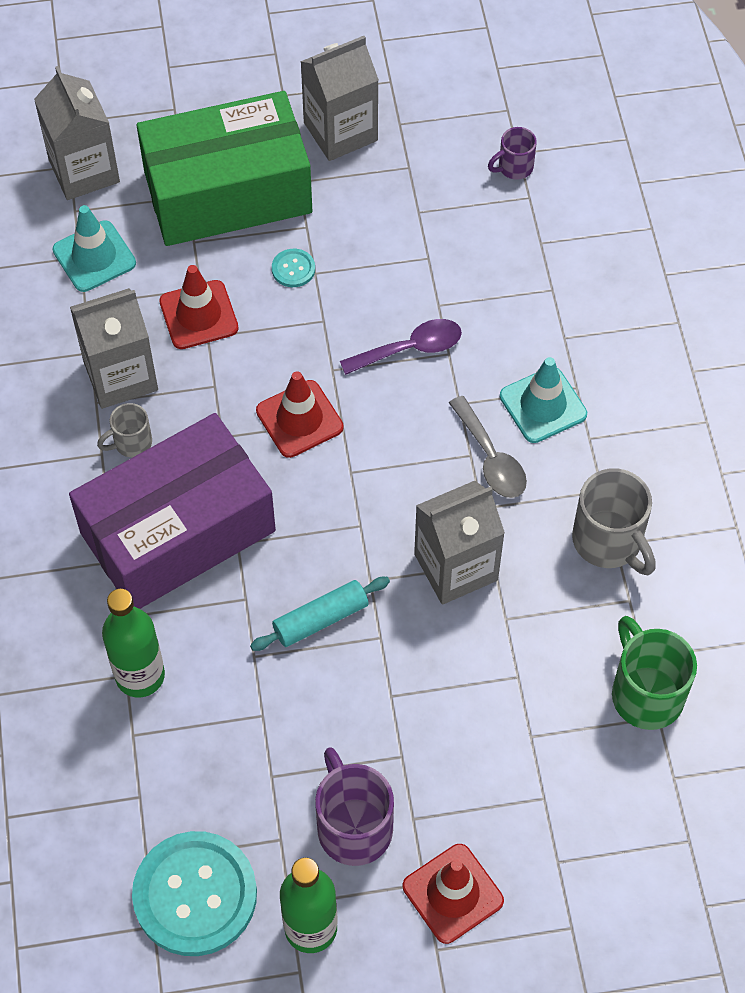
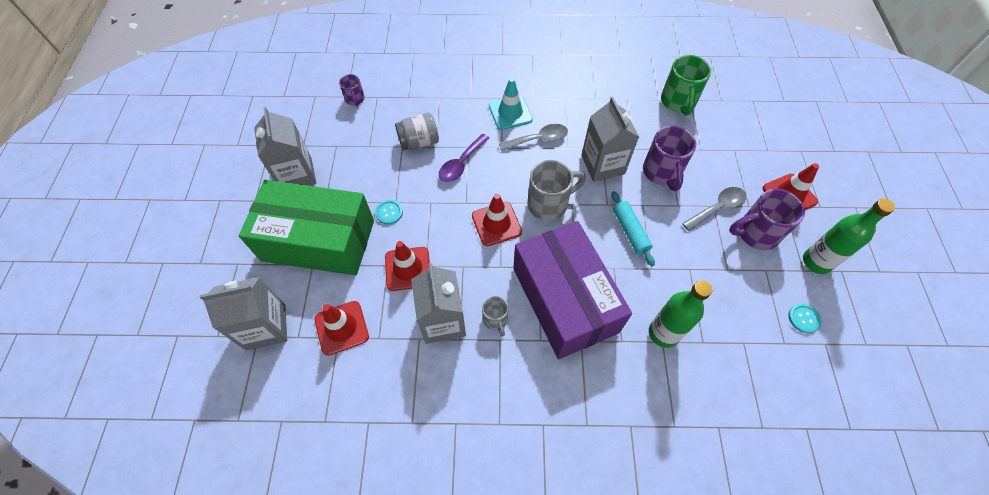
camera: 80 degrees left, 0 degrees up
turquoise traffic cone [52,205,136,292] -> red traffic cone [315,301,369,356]
turquoise button [132,831,257,956] -> turquoise button [788,304,822,333], size x0.42
green box [136,91,312,246] -> green box turned 75 degrees counterclockwise [239,180,374,276]
purple spoon [340,319,462,375] -> purple spoon turned 135 degrees counterclockwise [439,134,489,182]
grey mug [572,468,656,575] -> grey mug moved to [527,160,586,221]
green mug [612,616,697,730] -> green mug turned 75 degrees counterclockwise [661,55,711,116]
none -> grey jar [395,113,439,150]
none -> purple mug [643,126,696,191]
none -> grey spoon [682,187,747,231]

